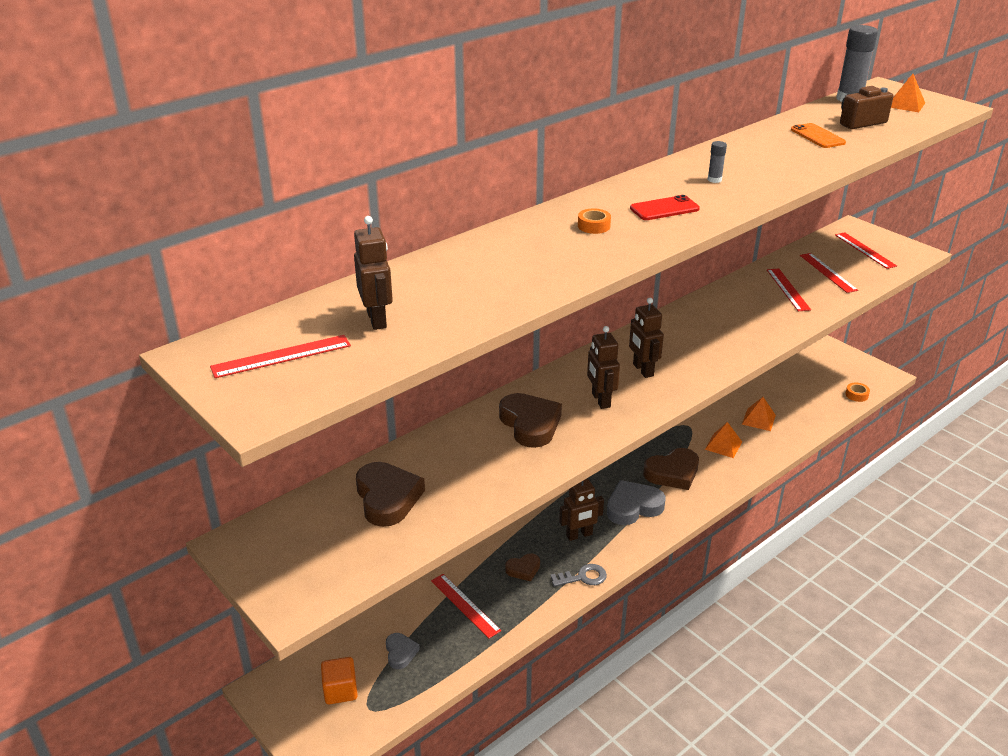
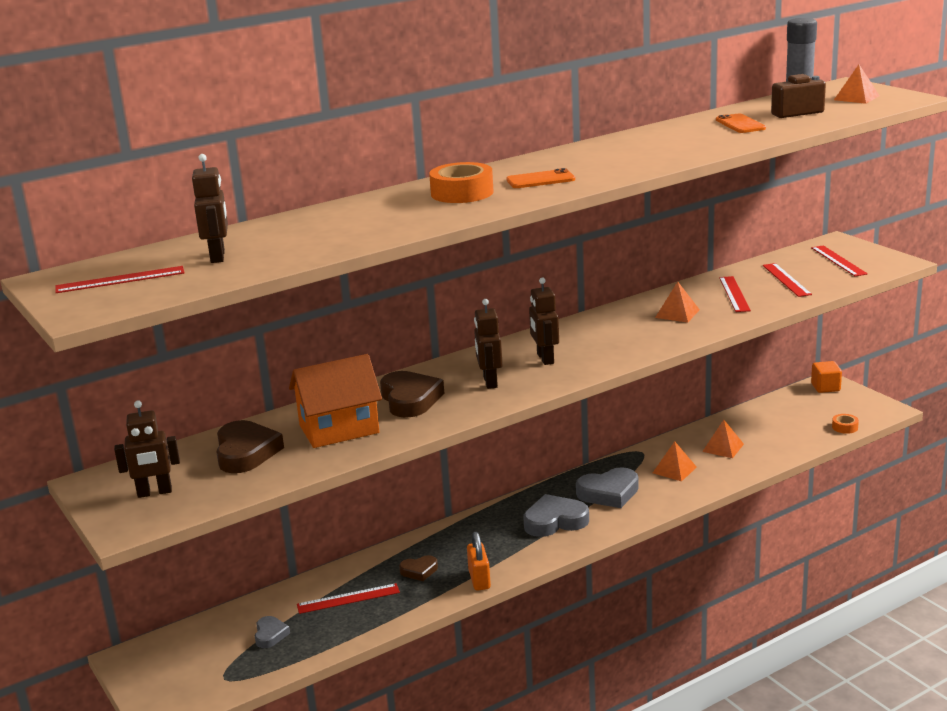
camera: 10 degrees right, 10 degrees down
orange cube [321,657,358,704] -> orange cube moved to [811,361,842,393]
red ruler [431,574,501,639] -> red ruler turned 75 degrees counterclockwise [297,583,400,614]
grey key [550,564,607,587] -> orange padlock [467,532,491,591]
brown robot [559,479,604,541] -> brown robot moved to [114,400,180,498]
orange tape [578,208,611,234] -> orange tape [429,162,494,203], size x1.95
red phone [630,195,700,220] -> orange phone [506,168,575,188]
brown heart [643,448,699,490] -> grey heart [576,467,639,508]
grey glue stick [708,141,727,183] -> none
none -> orange house [289,354,382,448]
none -> orange pyramid [655,282,700,323]

